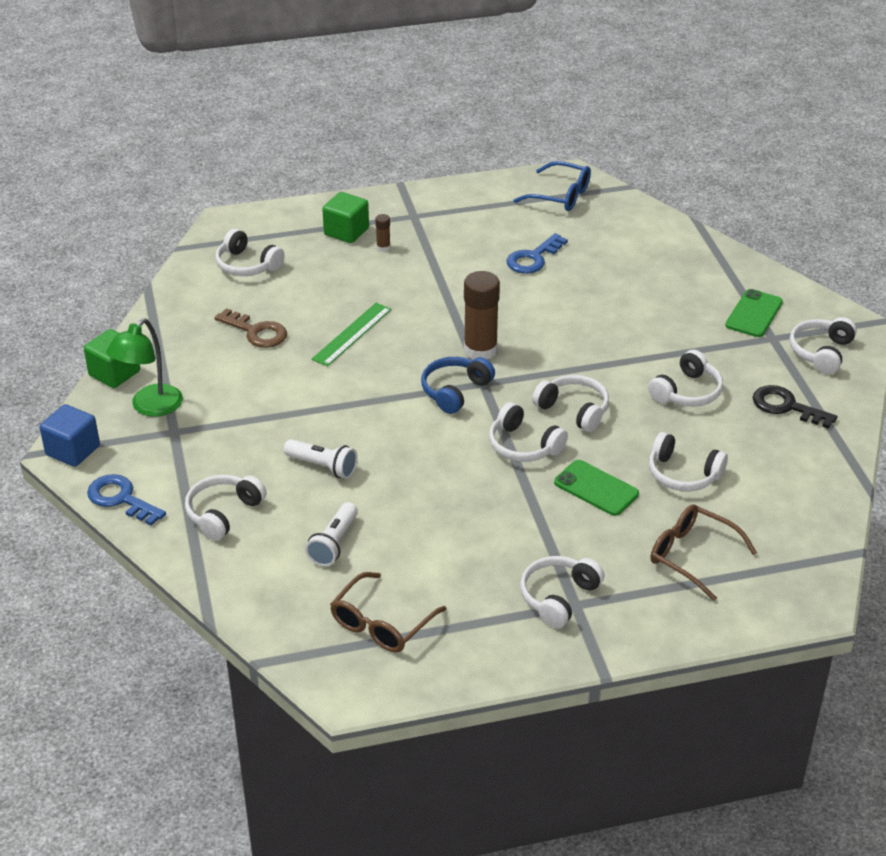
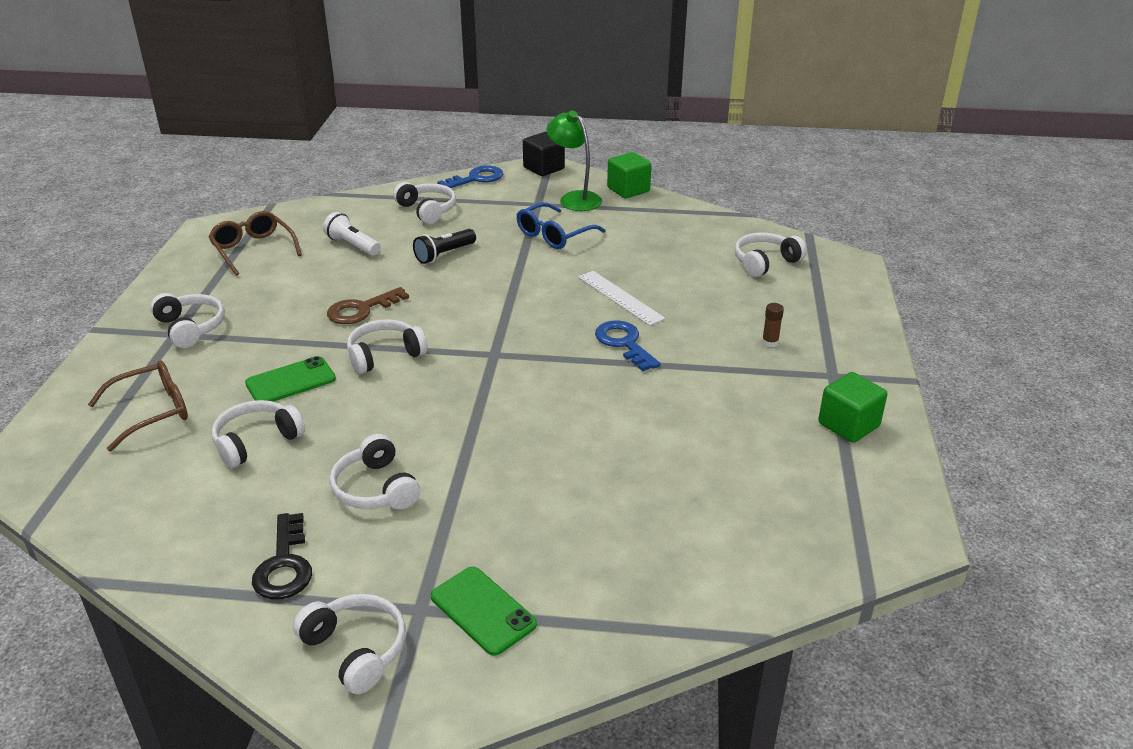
camera: 110 degrees right, 5 degrees down
blue cube [40,404,100,467] -> black cube [523,132,565,176]
brown key [215,308,287,348] -> brown key moved to [327,287,409,324]
white flashlight [284,439,358,479] -> black flashlight [413,229,476,264]
green ruler [312,303,391,366] -> white ruler [578,271,666,326]
green cube [322,192,369,243] -> green cube moved to [818,372,888,443]
blue headphones [421,357,495,414] -> none
brown glue stick [464,271,500,359] -> none
blue key [506,233,568,274] -> blue key moved to [595,320,661,371]
blue glasses [513,161,591,211] -> blue glasses moved to [516,202,606,249]
white headphones [532,375,609,432] -> none
black key [753,385,838,429] -> black key turned 120 degrees clockwise [252,513,312,600]

